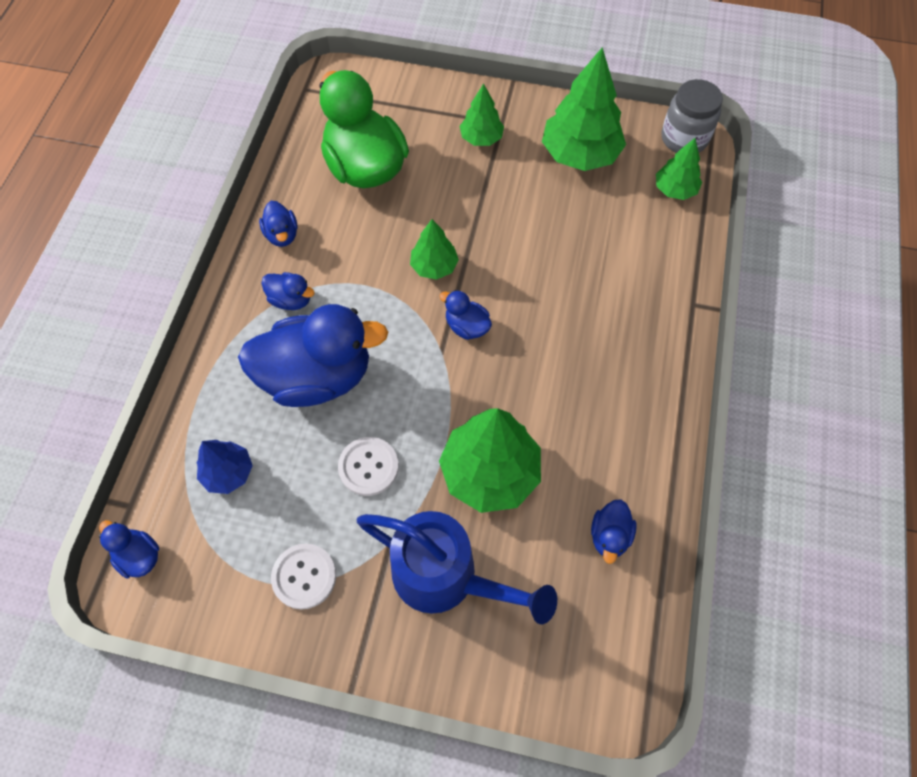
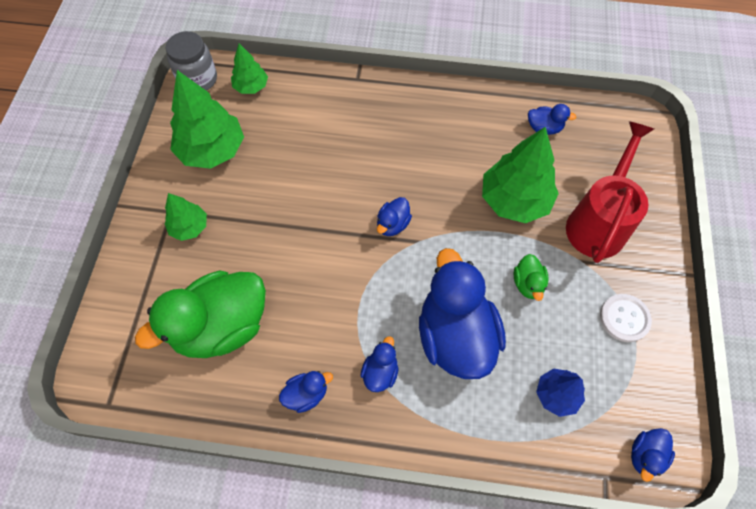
camera: 95 degrees left, 0 degrees up
white button [338,437,399,496] -> green duck [514,254,549,301]
blue watering can [357,511,557,624] -> red watering can [566,121,654,263]
green tree [410,219,459,280] -> none

